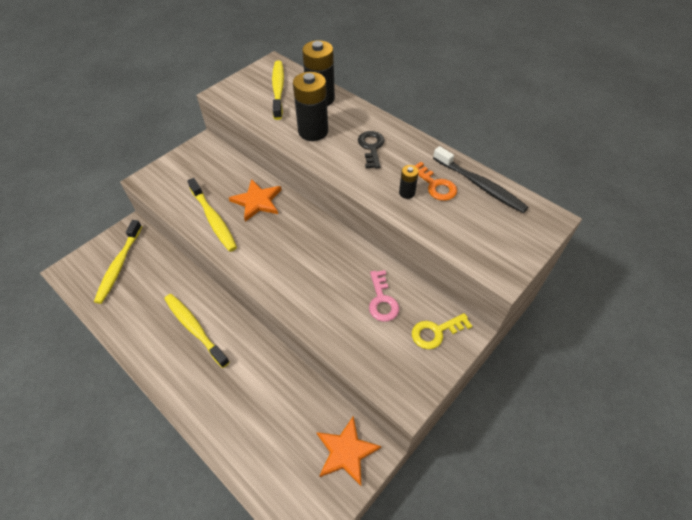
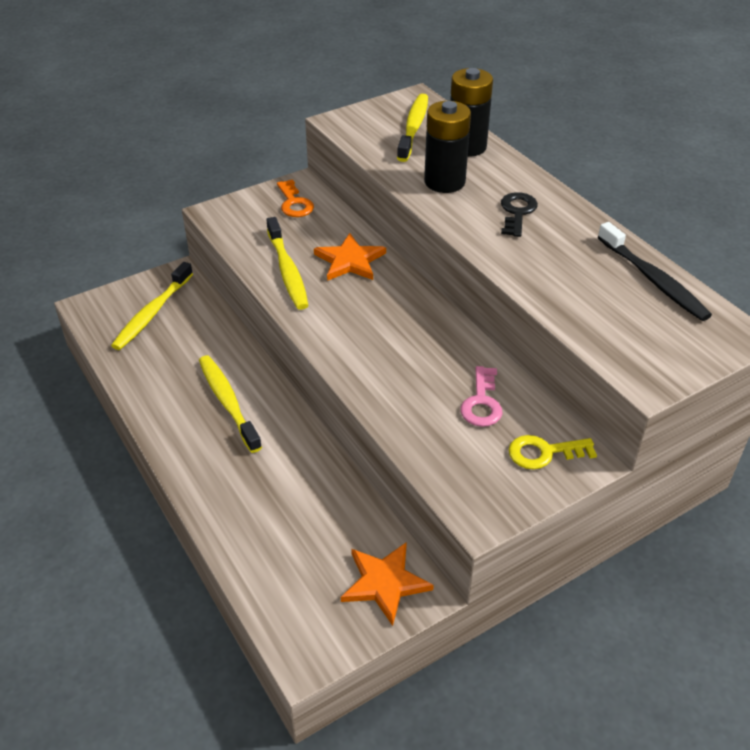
camera: 15 degrees right, 10 degrees down
black battery [399,165,419,199] -> none
orange key [413,162,457,201] -> orange key moved to [277,179,314,217]

